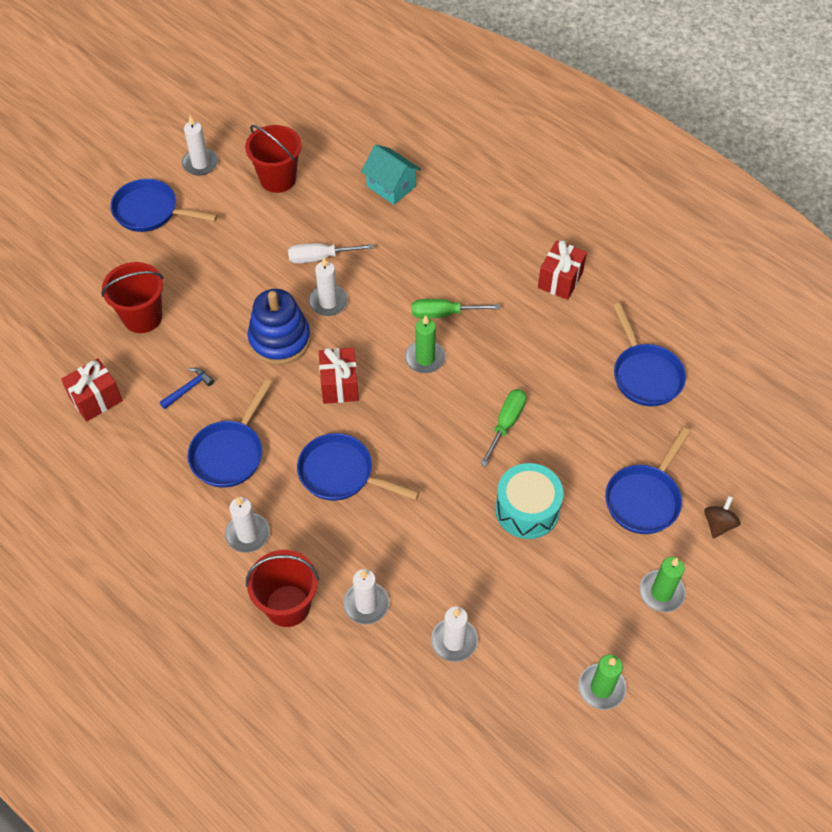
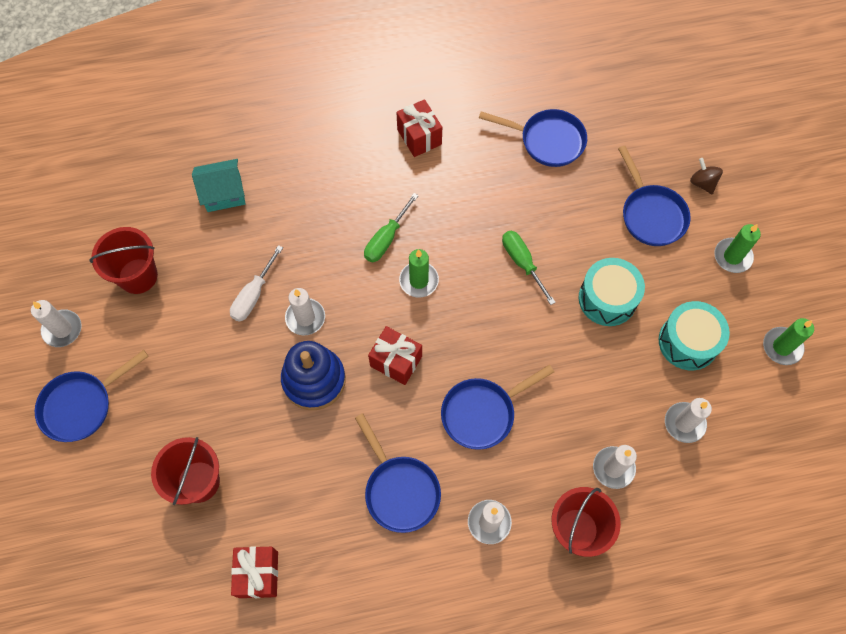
camera: 55 degrees left, 10 degrees up
blue hammer [160,368,214,409] -> none
none -> turquoise drum [659,301,730,371]

